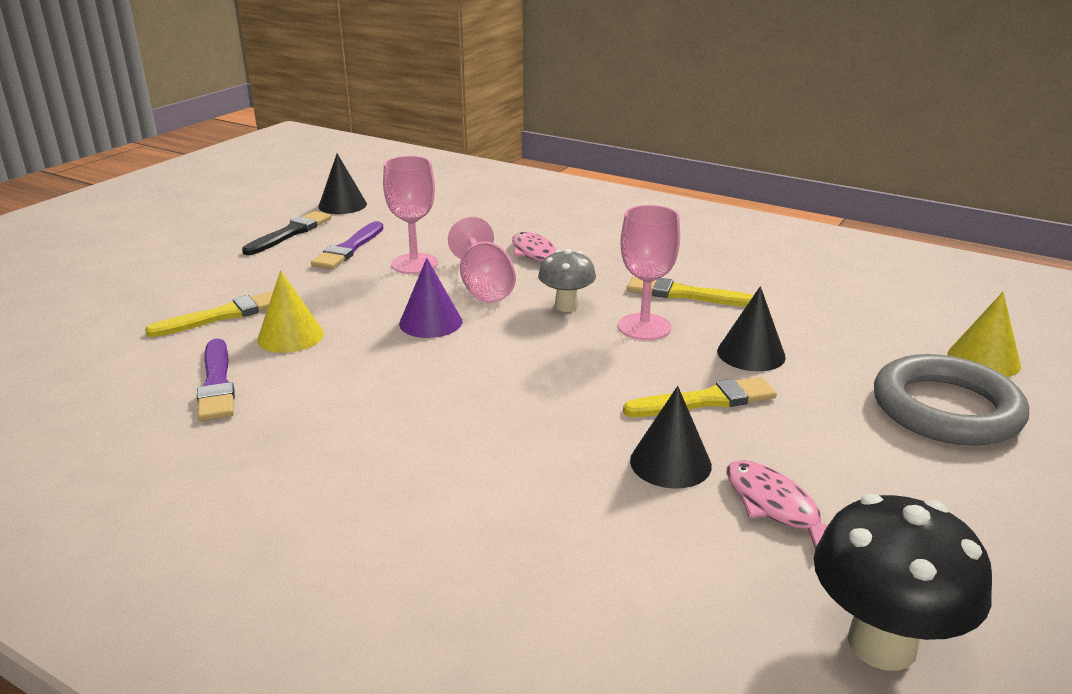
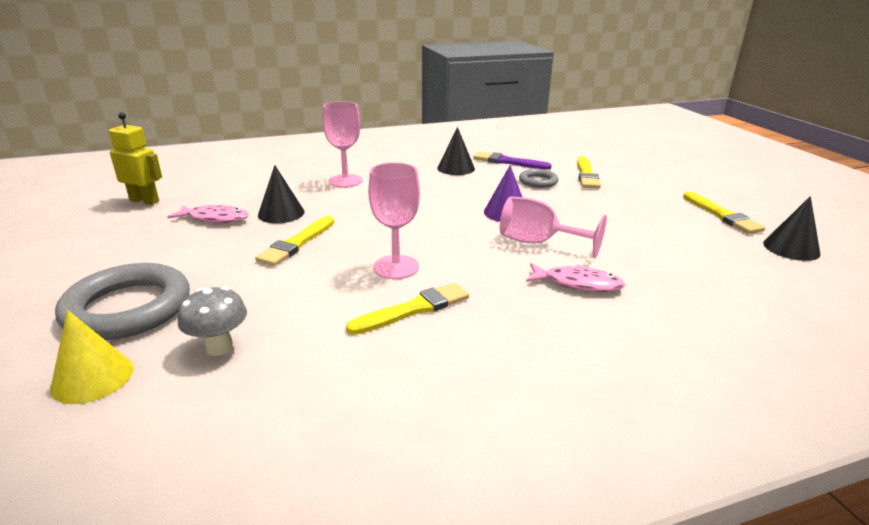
camera: 130 degrees right, 0 degrees up
black brush [242,211,331,255] -> yellow brush [683,191,765,234]
yellow cone [257,270,324,353] -> grey ring [519,169,558,188]
purple brush [311,221,384,269] -> none
pink goblet [383,156,438,274] -> pink goblet moved to [323,101,363,188]
grey mushroom [538,249,596,312] -> grey mushroom moved to [178,286,247,356]
black cone [717,286,786,371] -> black cone moved to [437,127,475,175]
black mushroom [814,494,992,671] -> yellow robot [109,112,162,205]

